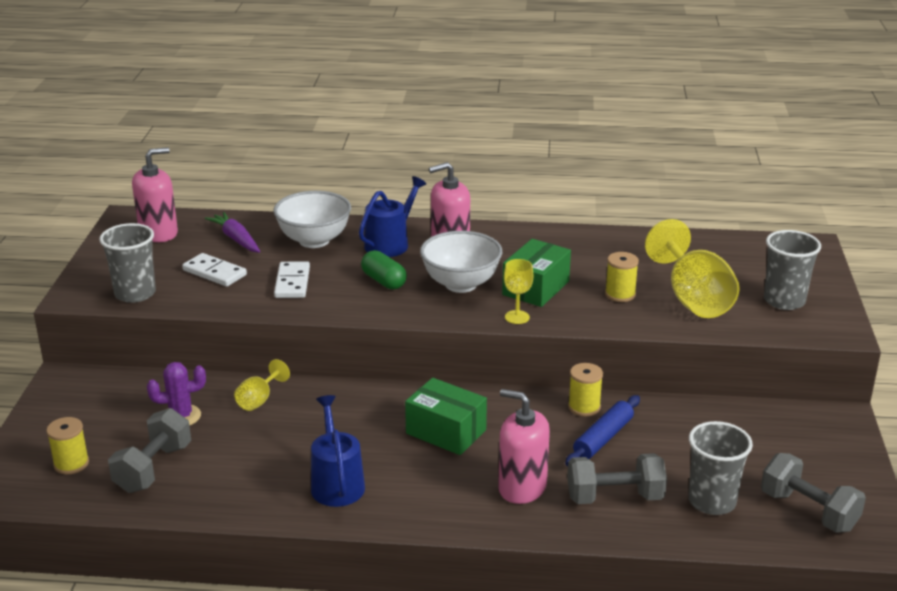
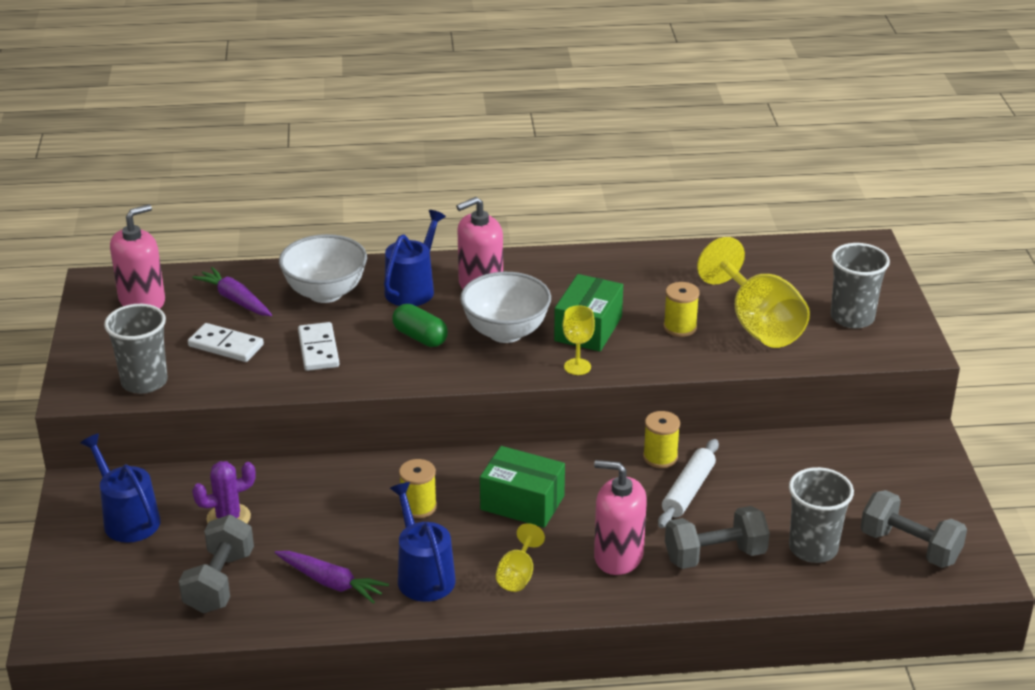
camera: 10 degrees left, 5 degrees up
yellow spool [46,417,89,474] -> yellow spool moved to [399,459,437,518]
yellow goblet [234,359,290,411] -> yellow goblet moved to [496,523,545,592]
blue rolling pin [565,395,640,467] -> white rolling pin [658,439,719,528]
none -> blue watering can [80,434,161,543]
none -> purple carrot [275,551,389,604]

